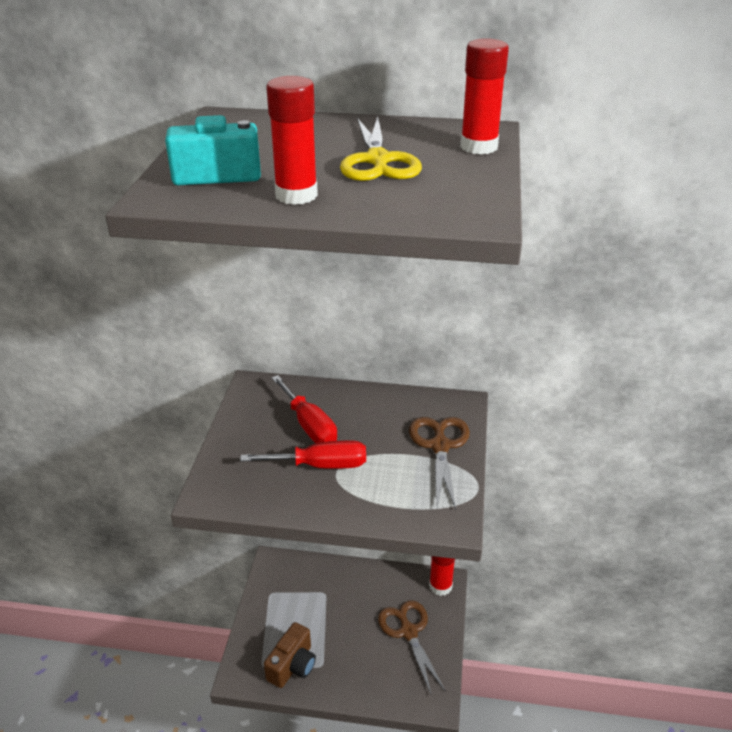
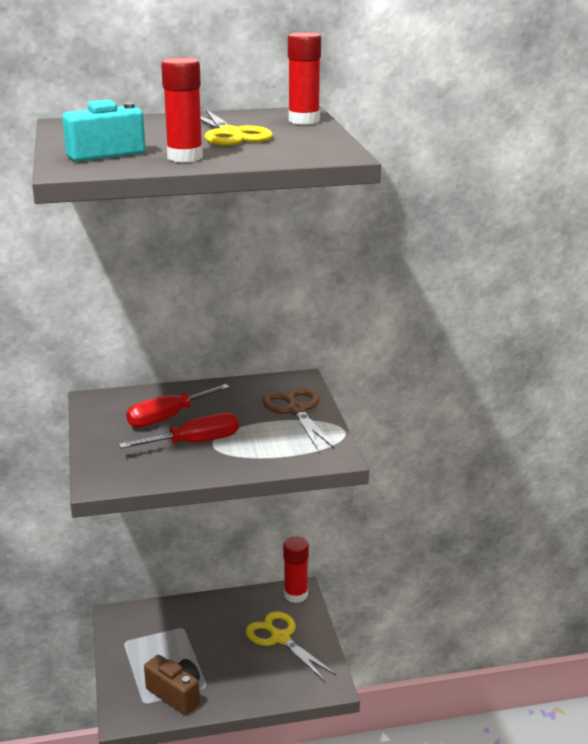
camera: 20 degrees left, 10 degrees down
brown camera [264,622,316,688] -> brown camera turned 60 degrees counterclockwise [144,655,200,715]
red screwdriver [272,375,337,443] -> red screwdriver turned 105 degrees clockwise [126,384,230,428]
brown scissors [378,601,446,696] -> yellow scissors [246,611,336,680]

